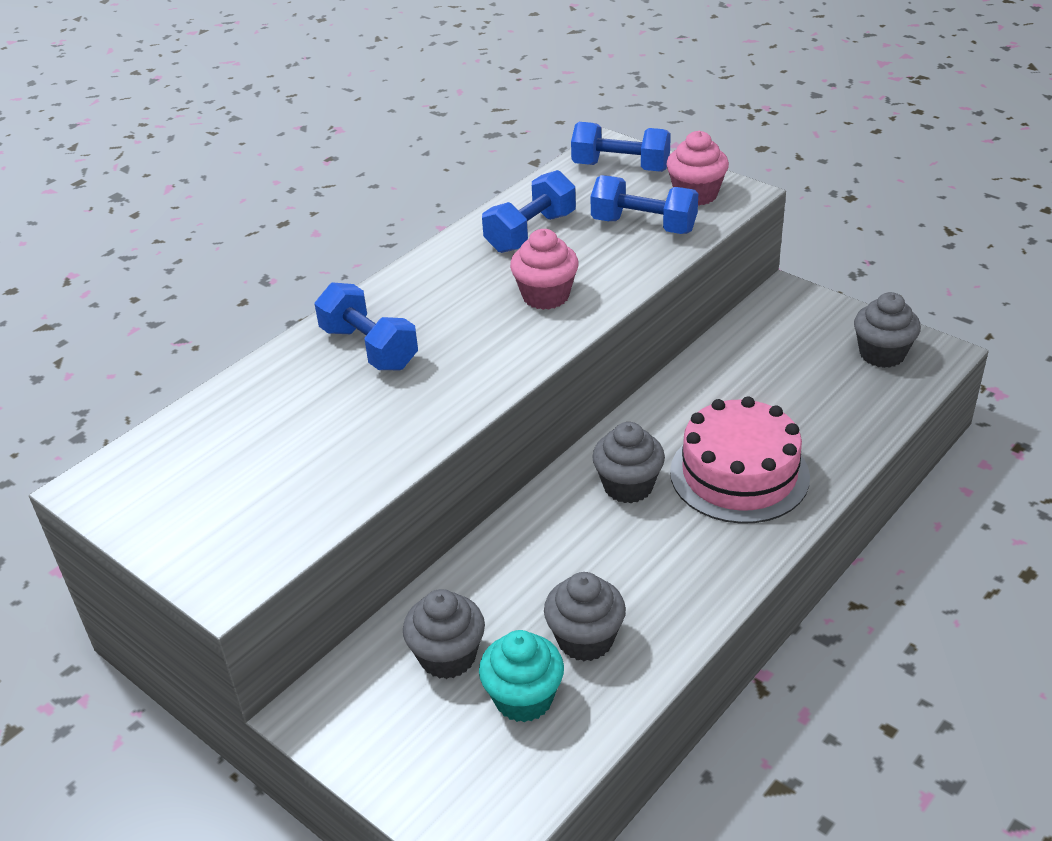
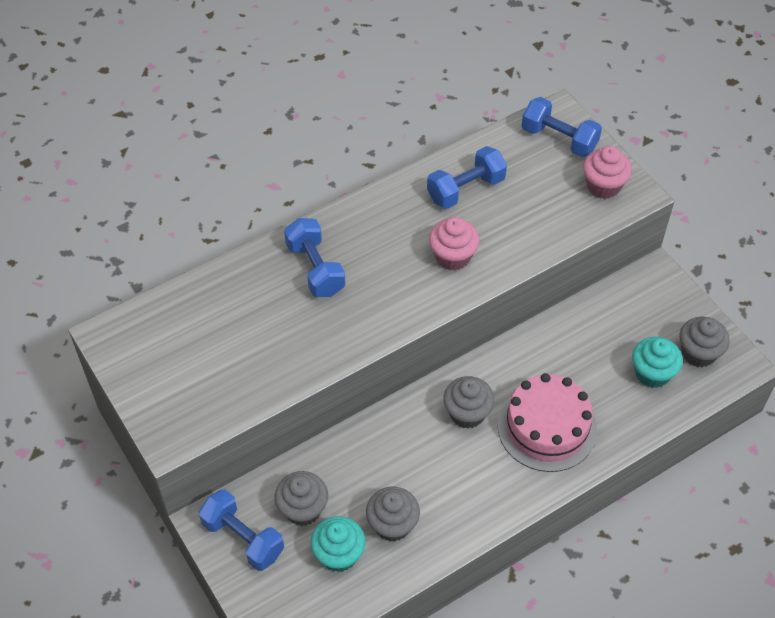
camera: 15 degrees right, 15 degrees up
blue dumbbell [590,175,698,234] -> blue dumbbell moved to [199,489,284,571]
none -> turquoise cupcake [632,337,683,388]

